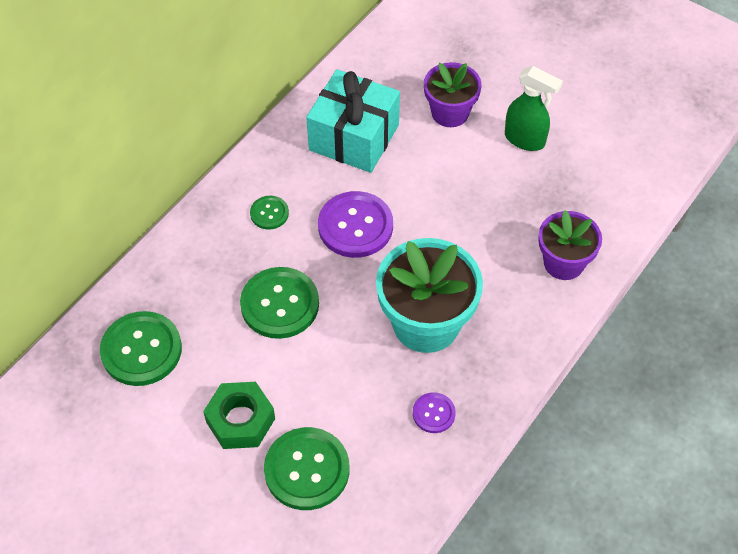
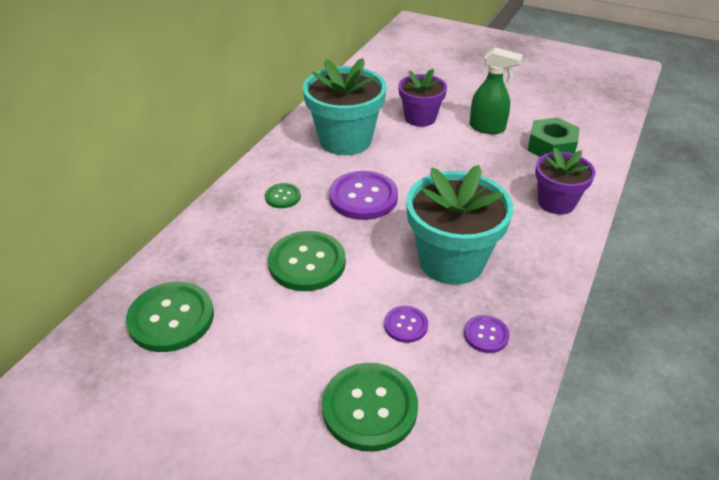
camera: 10 degrees left, 15 degrees down
green nut [203,382,275,449] -> green nut moved to [528,117,579,157]
turquoise gift [306,69,400,173] -> turquoise flower pot [303,58,387,155]
none -> purple button [384,306,428,343]

